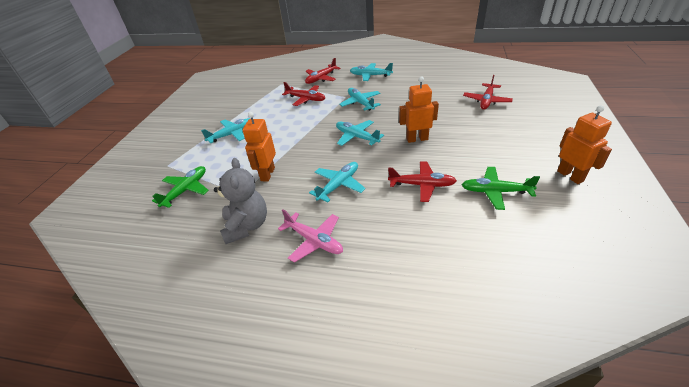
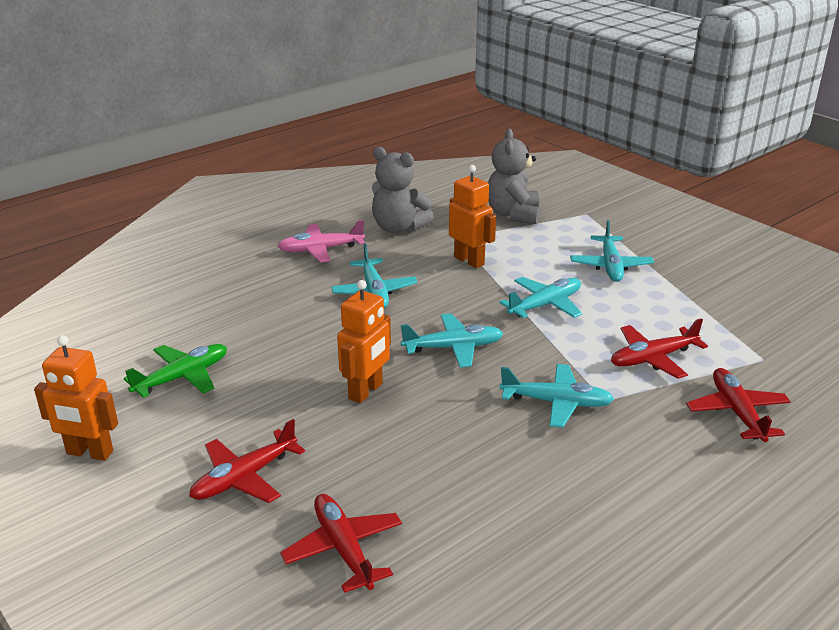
camera: 125 degrees right, 10 degrees down
green plane [152,166,209,208] -> grey teddy bear [488,129,540,224]
turquoise plane [350,63,393,81] -> turquoise plane moved to [500,277,582,318]
red plane [388,161,457,202] -> red plane moved to [189,419,305,503]

